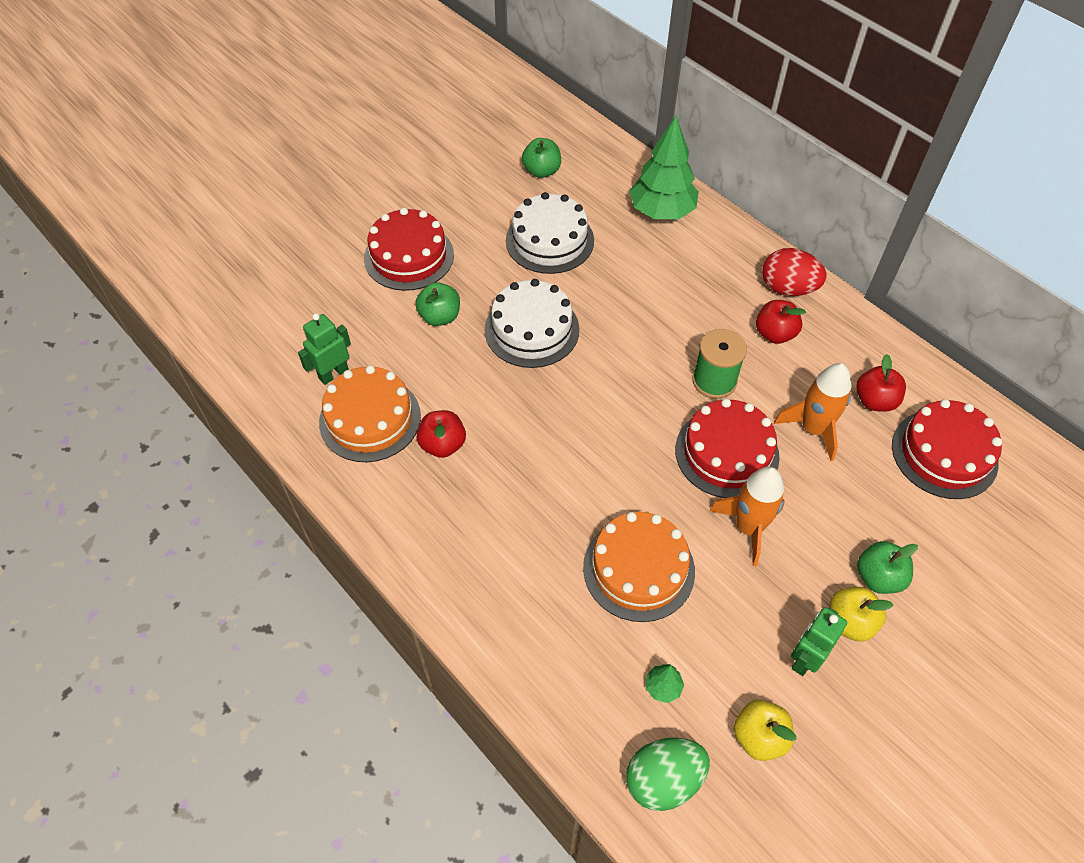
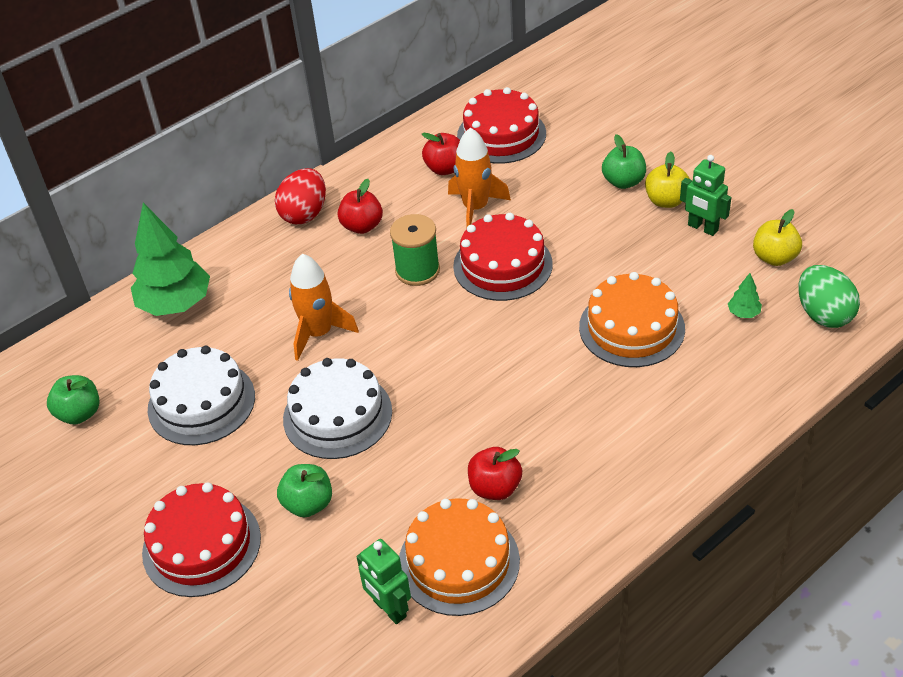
camera: 85 degrees left, 10 degrees down
orange rocket [710,466,785,566] -> orange rocket moved to [289,254,359,361]

